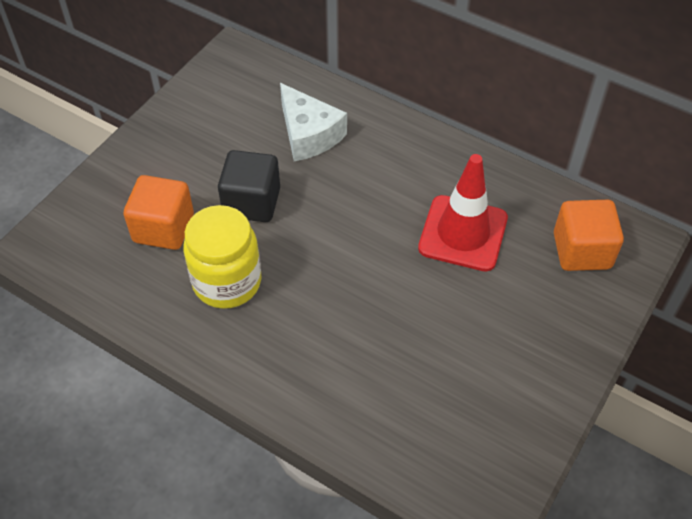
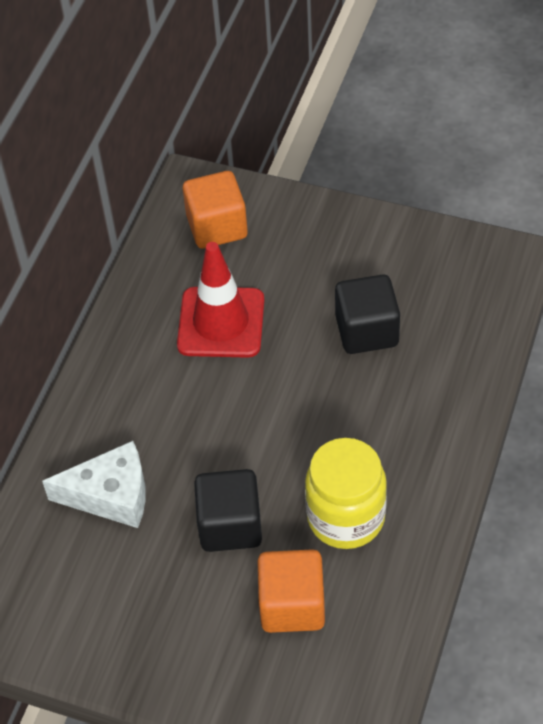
camera: 100 degrees left, 0 degrees up
white cheese [280,83,347,161] -> white cheese turned 45 degrees clockwise [42,441,146,528]
none -> black cube [335,275,400,354]

